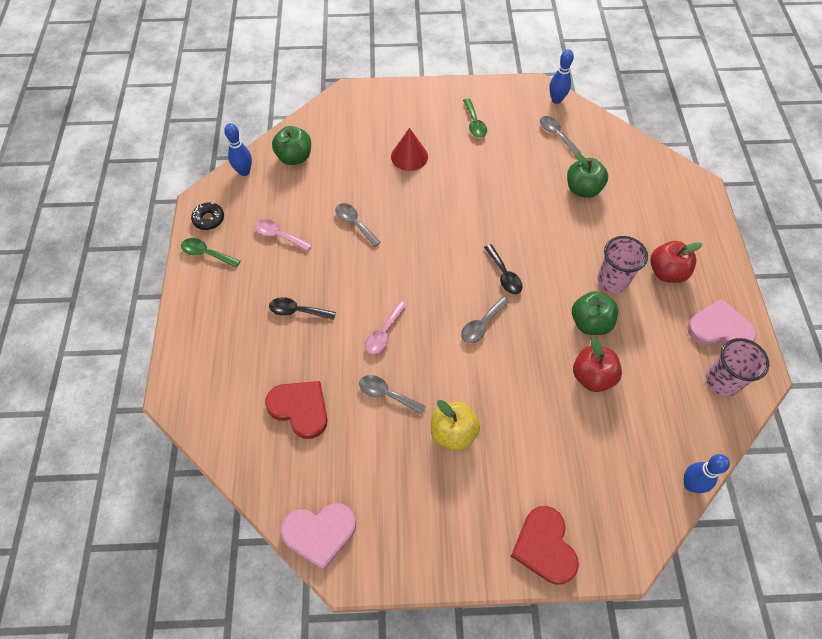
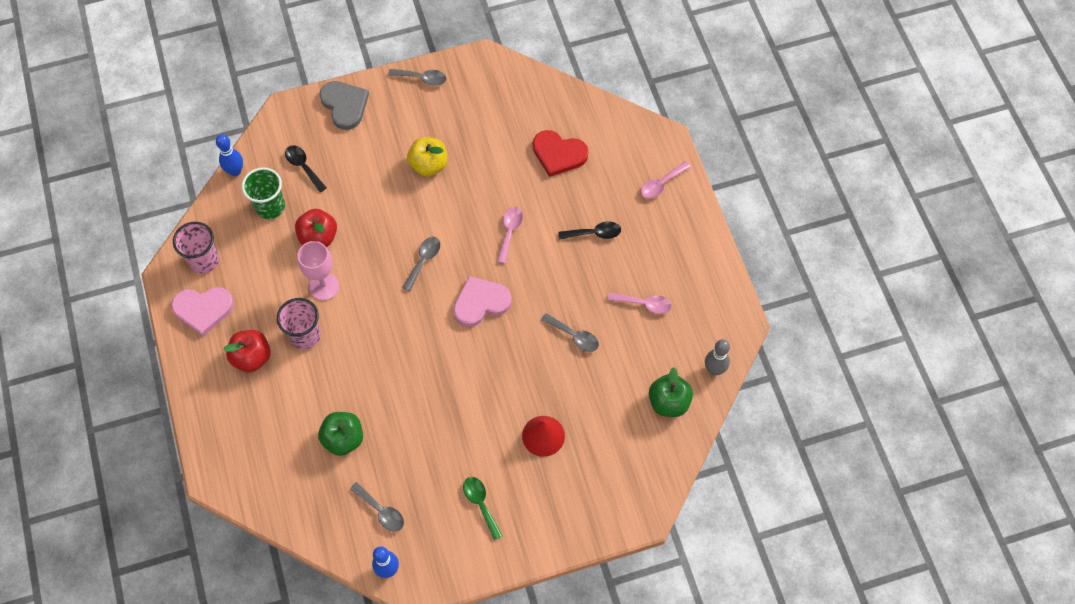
camera: 165 degrees right, 5 degrees up
green spoon [181,238,240,268] -> none
black donut [191,202,224,230] -> none
blue bowling pin [224,123,252,176] -> grey bowling pin [705,339,730,376]
pink heart [281,503,356,571] -> pink heart moved to [453,276,512,327]
grey spoon [359,375,426,415] -> grey spoon moved to [388,69,446,86]
black spoon [484,244,523,294] -> black spoon moved to [285,145,327,192]
red heart [511,506,579,585] -> grey heart [319,81,369,130]
green apple [572,291,618,335] -> pink goblet [298,241,339,300]
none -> green cup [242,167,285,219]
none -> pink spoon [641,161,691,198]

